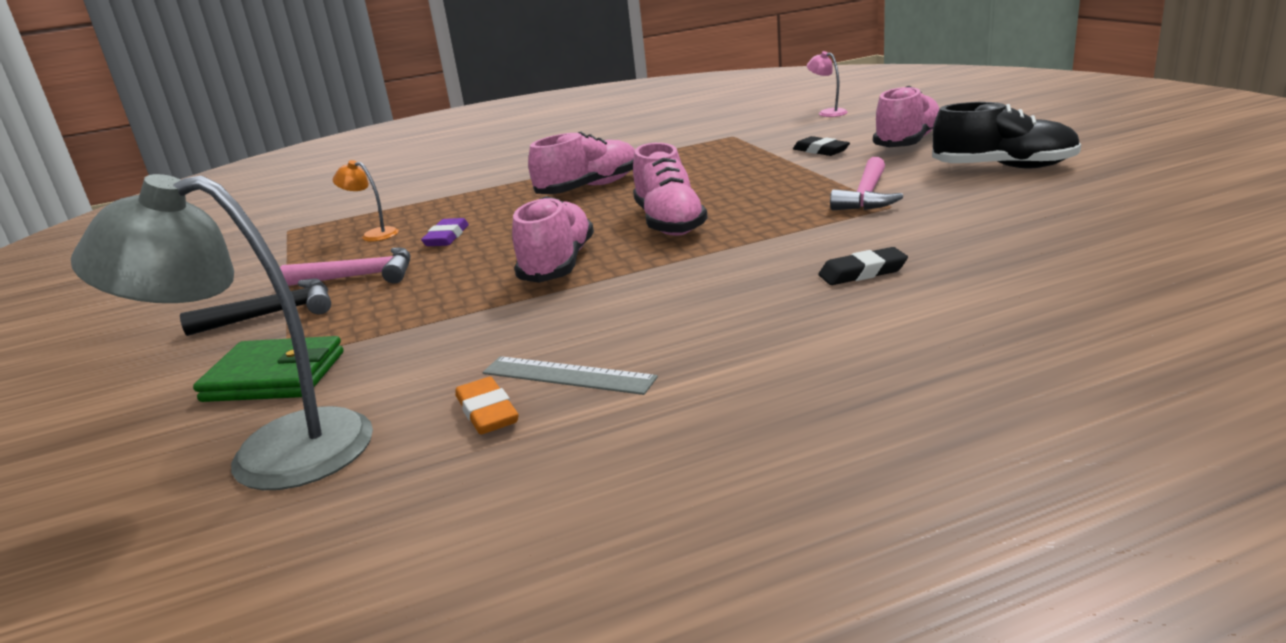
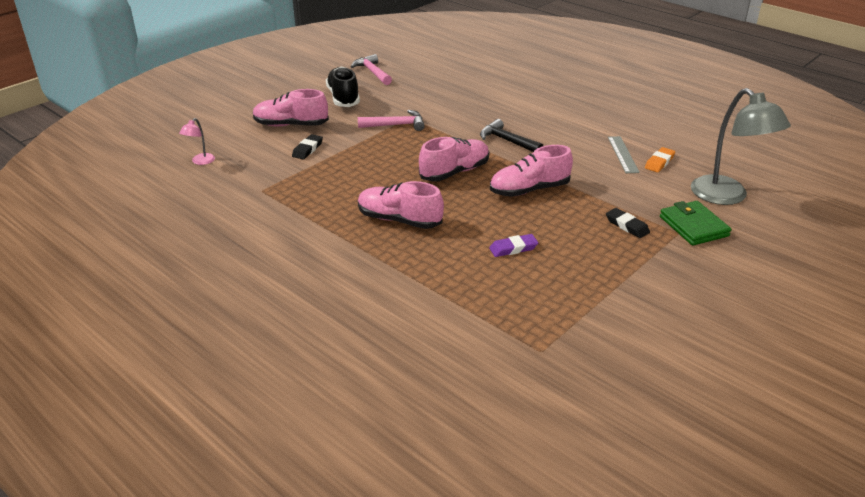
camera: 120 degrees left, 10 degrees up
black hammer [180,279,331,336] -> black hammer moved to [480,119,543,152]
pink hammer [280,247,411,286] -> pink hammer moved to [351,54,392,85]
orange lamp [333,160,399,241] -> none
black eraser [818,247,908,285] -> black eraser moved to [606,208,650,238]

